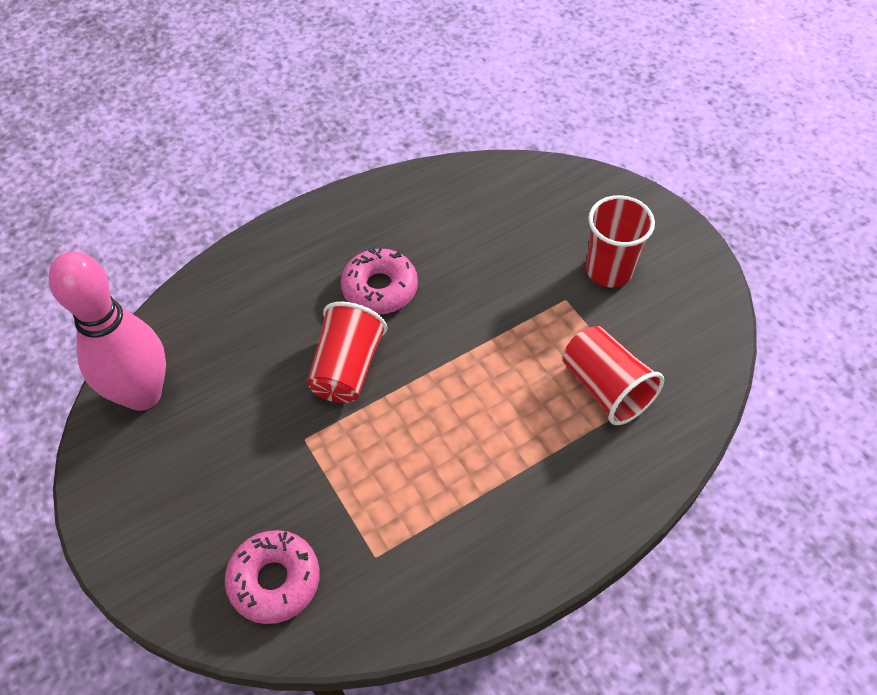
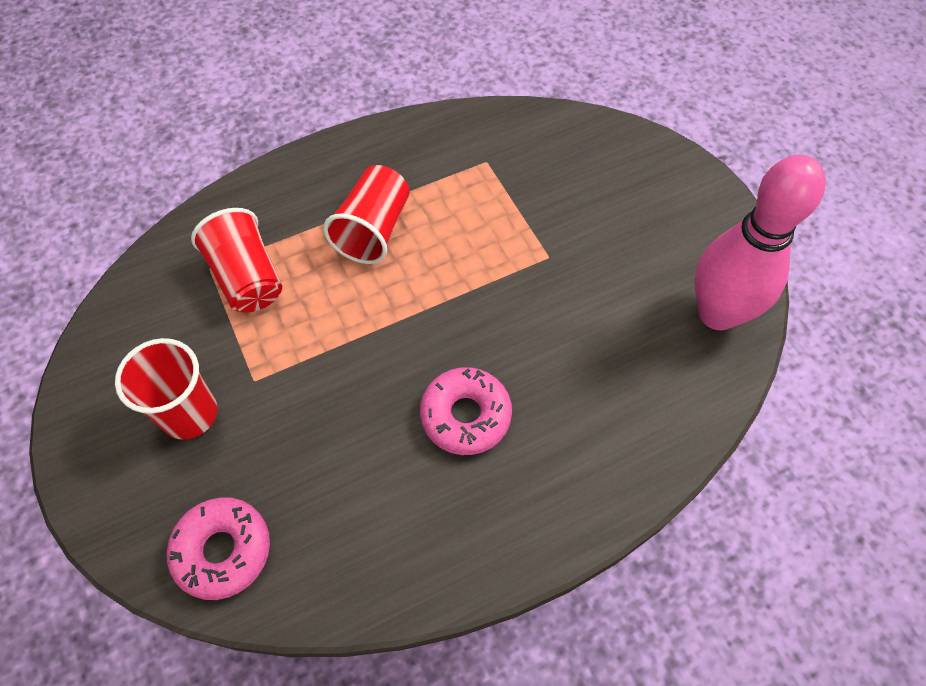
camera: 175 degrees left, 5 degrees up
pink donut [225,530,320,624] -> pink donut moved to [167,497,270,600]
red cup [307,302,387,403] -> red cup moved to [323,165,410,264]

